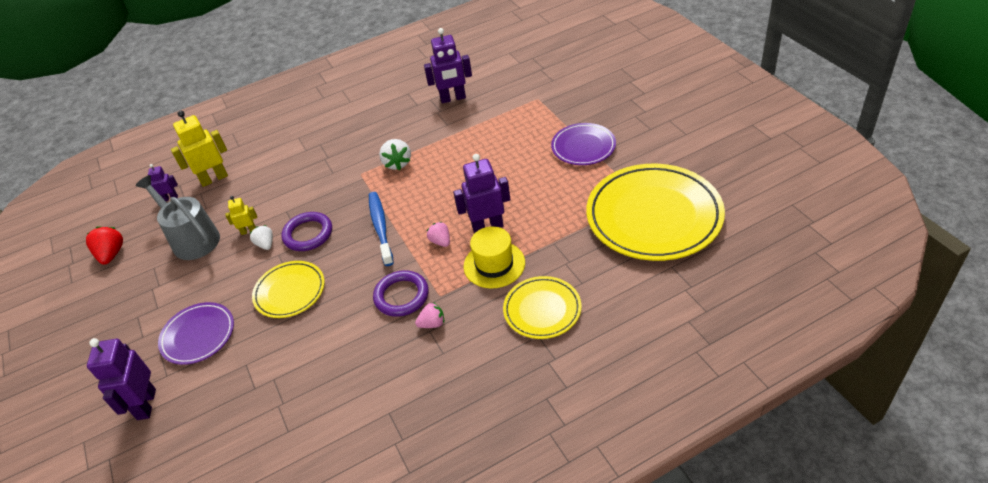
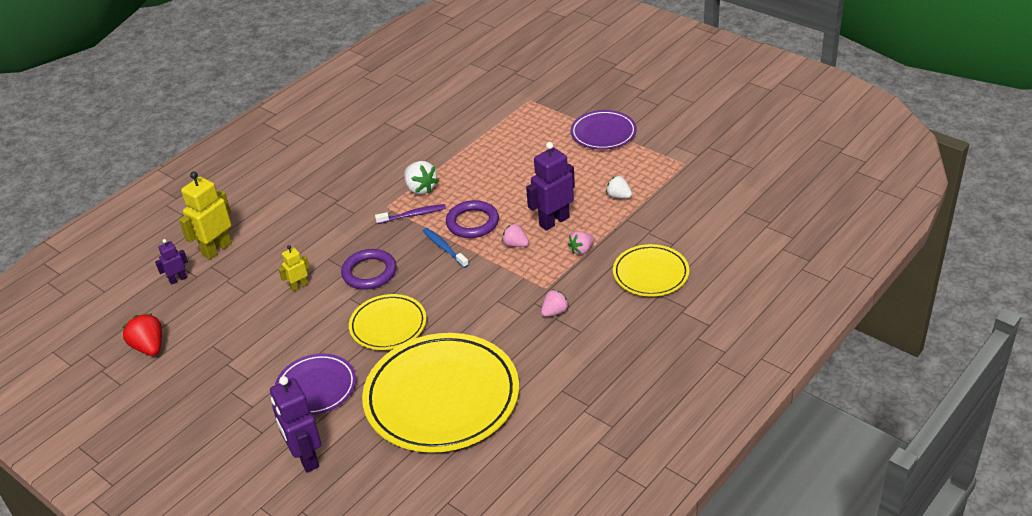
camera: 25 degrees left, 5 degrees down
grey watering can [136,175,220,260] -> none
white strawberry [249,225,273,250] -> white strawberry moved to [606,176,632,199]
blue toothbrush [369,192,394,266] -> blue toothbrush [423,228,469,268], size x0.66
purple ring [373,270,429,317] -> purple ring moved to [446,200,499,238]
purple robot [424,28,472,103] -> none
yellow hat [464,226,525,288] -> pink strawberry [568,231,594,255]
yellow plate [586,163,725,261] -> yellow plate moved to [362,333,519,453]
none -> purple toothbrush [375,204,446,224]

